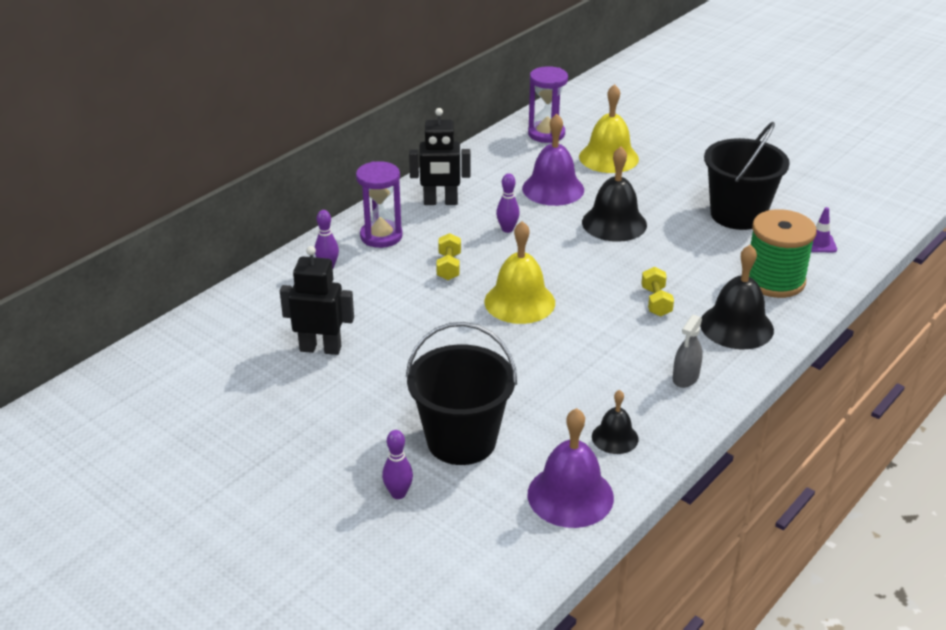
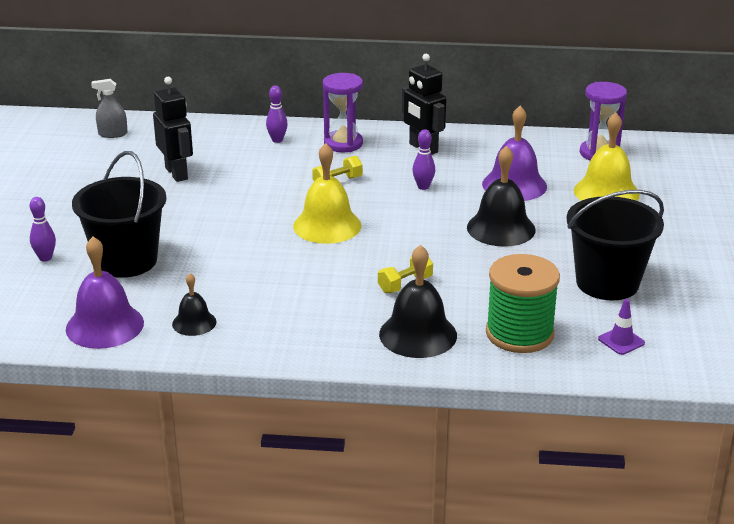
camera: 55 degrees right, 5 degrees down
grey spray bottle [673,315,703,388] -> grey spray bottle moved to [91,79,128,138]

